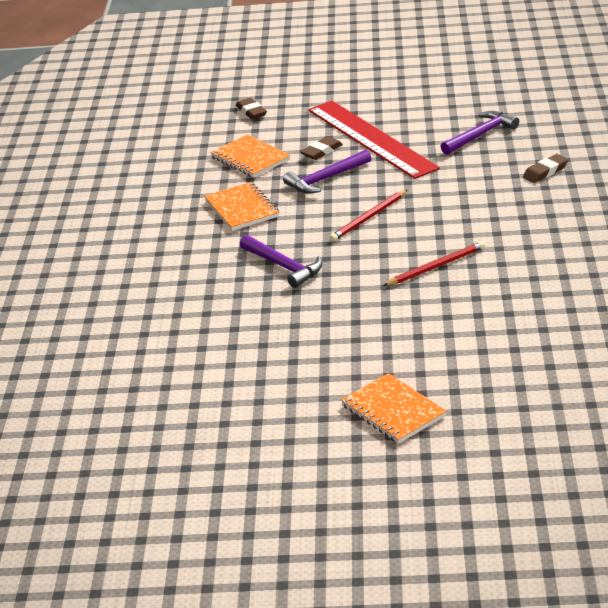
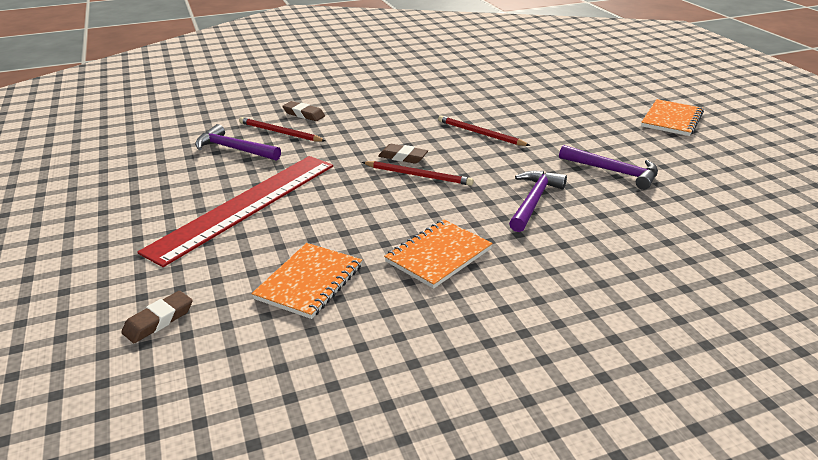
camera: 115 degrees left, 0 degrees up
purple hammer [283,150,371,194] -> purple hammer moved to [559,145,658,190]
brown eraser [300,136,343,160] -> brown eraser moved to [378,144,428,164]
none -> red pencil [239,117,326,142]

